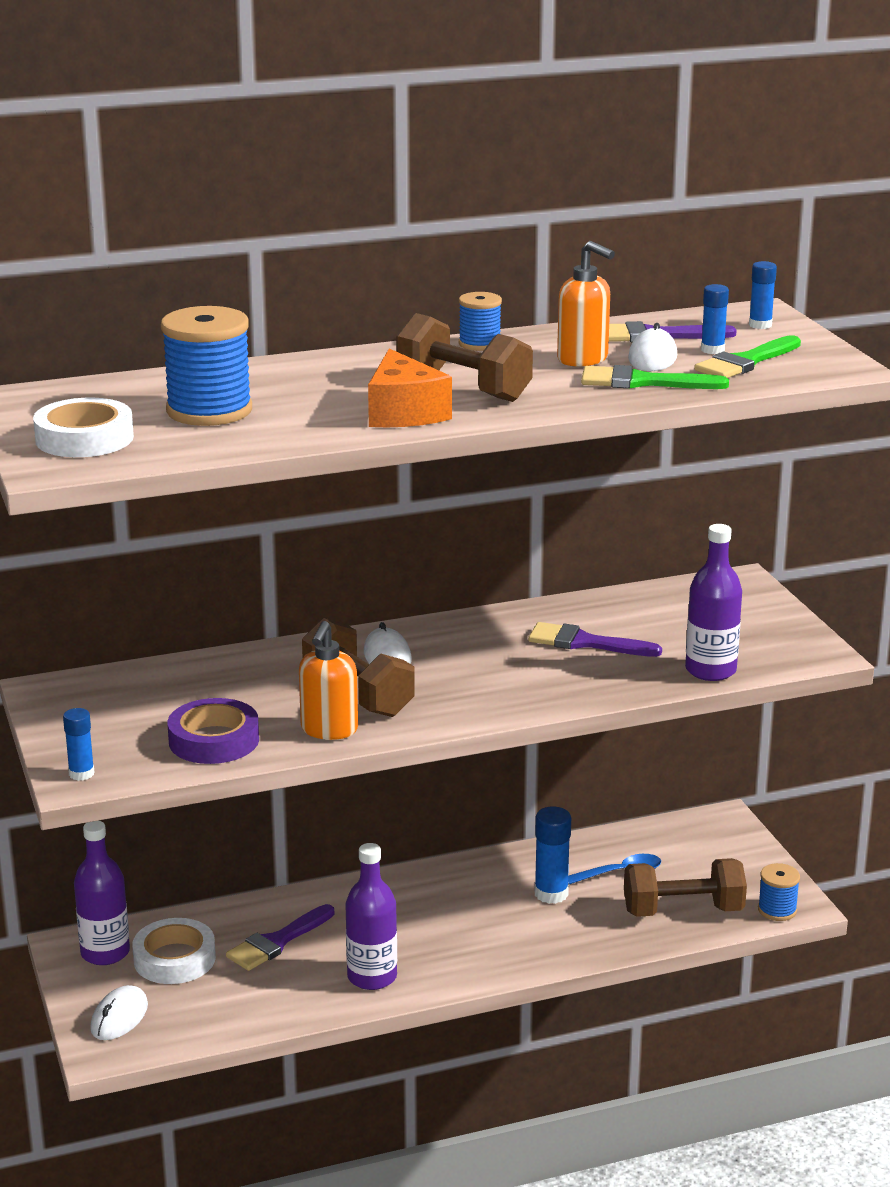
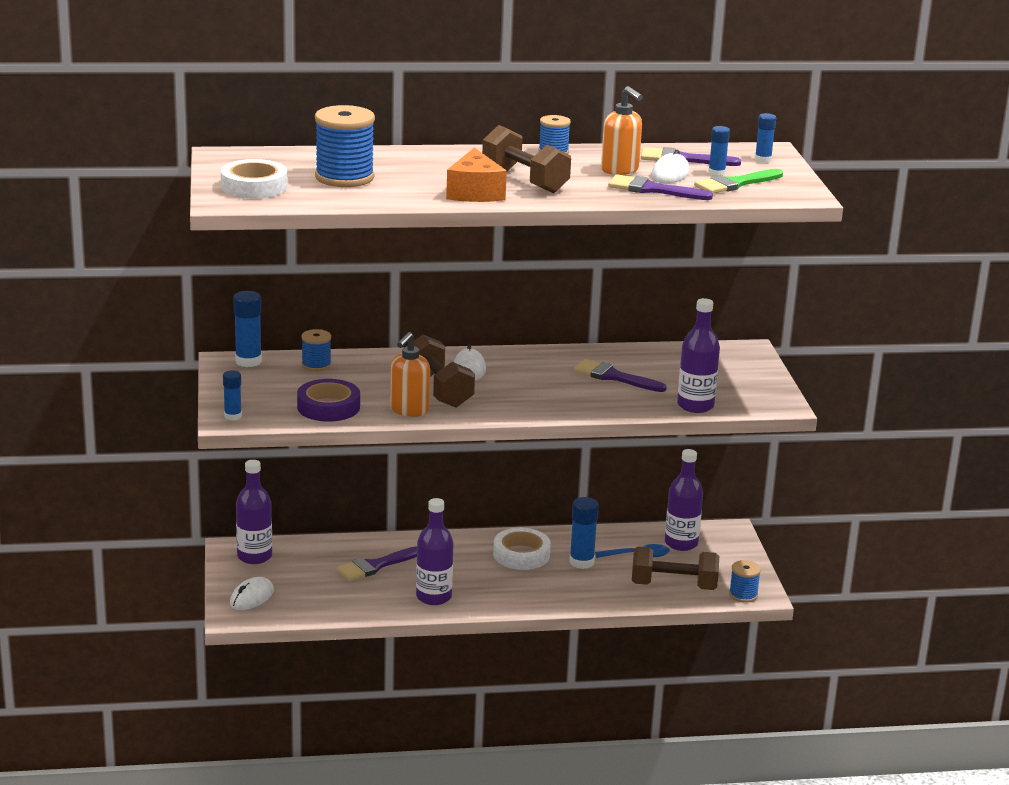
camera: 10 degrees right, 0 degrees up
white tape [132,918,216,984] -> white tape moved to [493,528,551,570]
green brush [581,365,729,389] -> purple brush [608,174,713,200]
none -> blue glue stick [233,291,262,367]
none -> blue spool [301,329,331,371]
none -> purple bottle [665,449,703,551]

